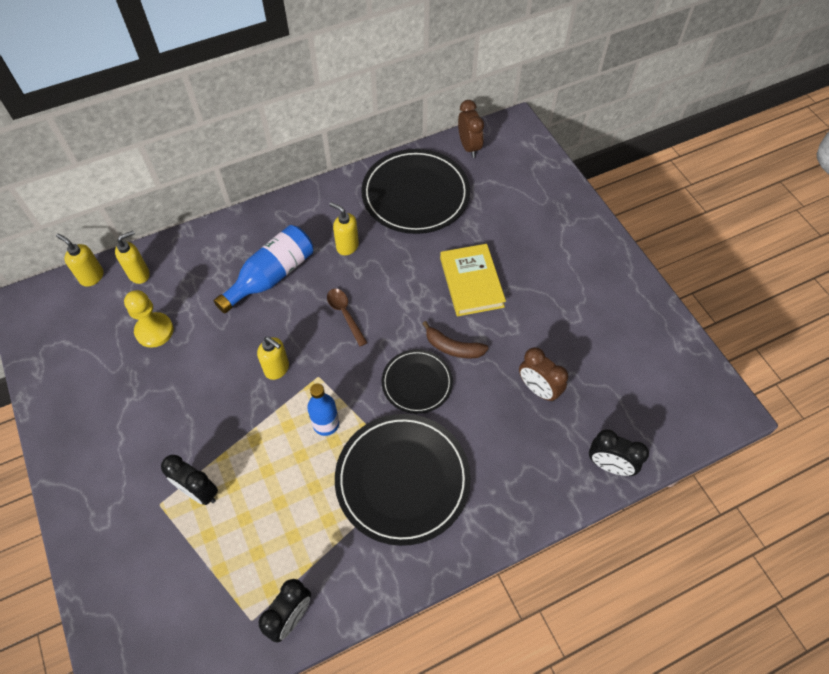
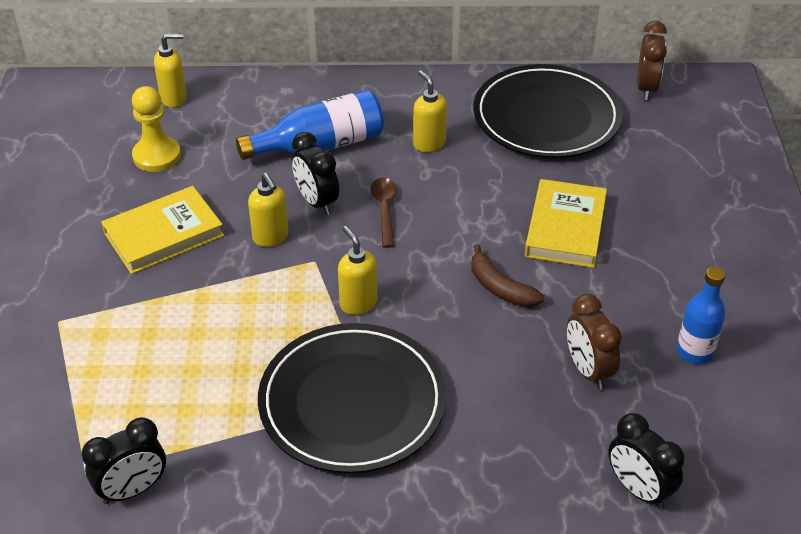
camera: 25 degrees right, 15 degrees down
yellow soap dispenser [56,234,103,287] -> yellow soap dispenser moved to [338,226,377,315]
black clock [161,455,218,505] -> black clock moved to [292,132,339,215]
blue bottle [307,383,339,436] -> blue bottle moved to [677,267,725,364]
black plate [382,349,453,414] -> none
none -> yellow book [101,186,224,274]

